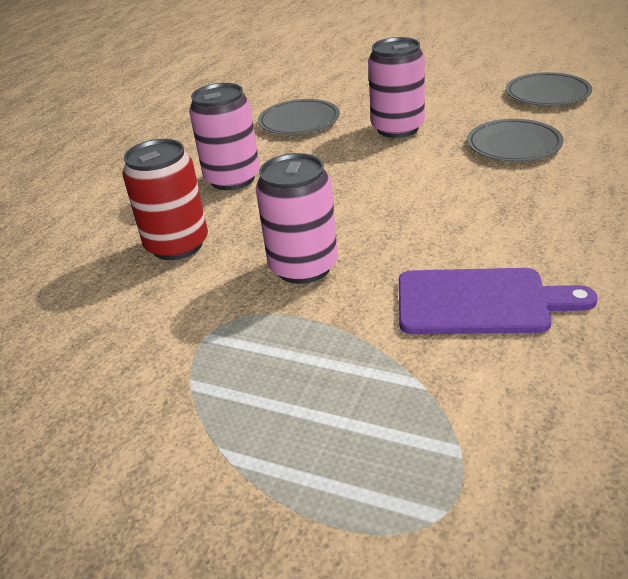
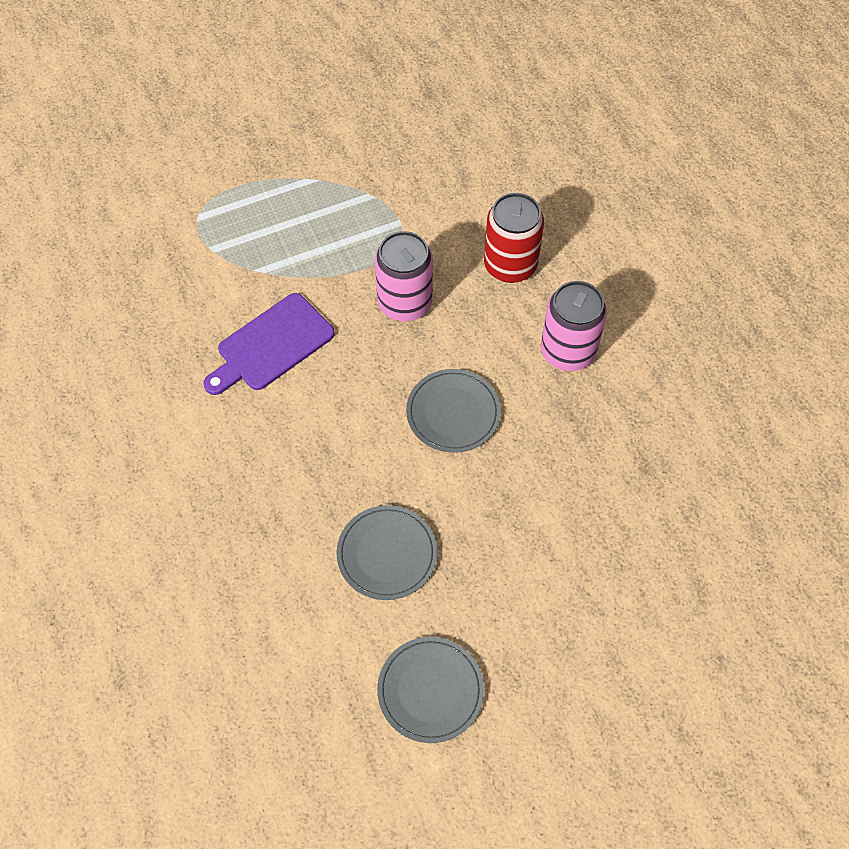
camera: 130 degrees right, 25 degrees up
grey plate [258,99,340,135] -> grey plate moved to [406,369,501,453]
pink can [368,37,425,138] -> none

